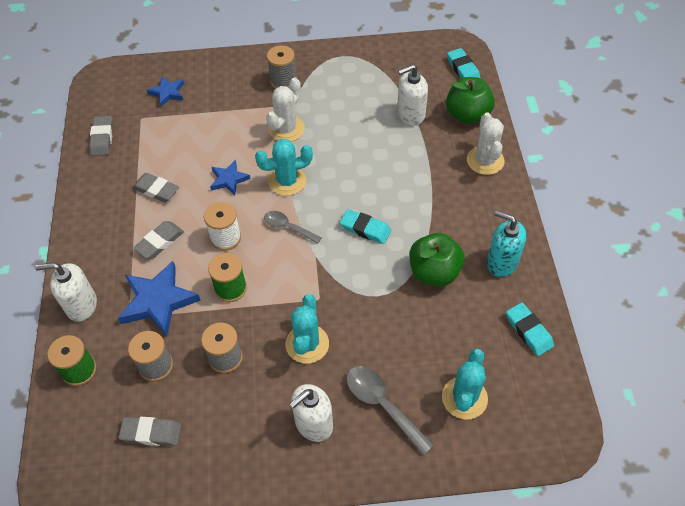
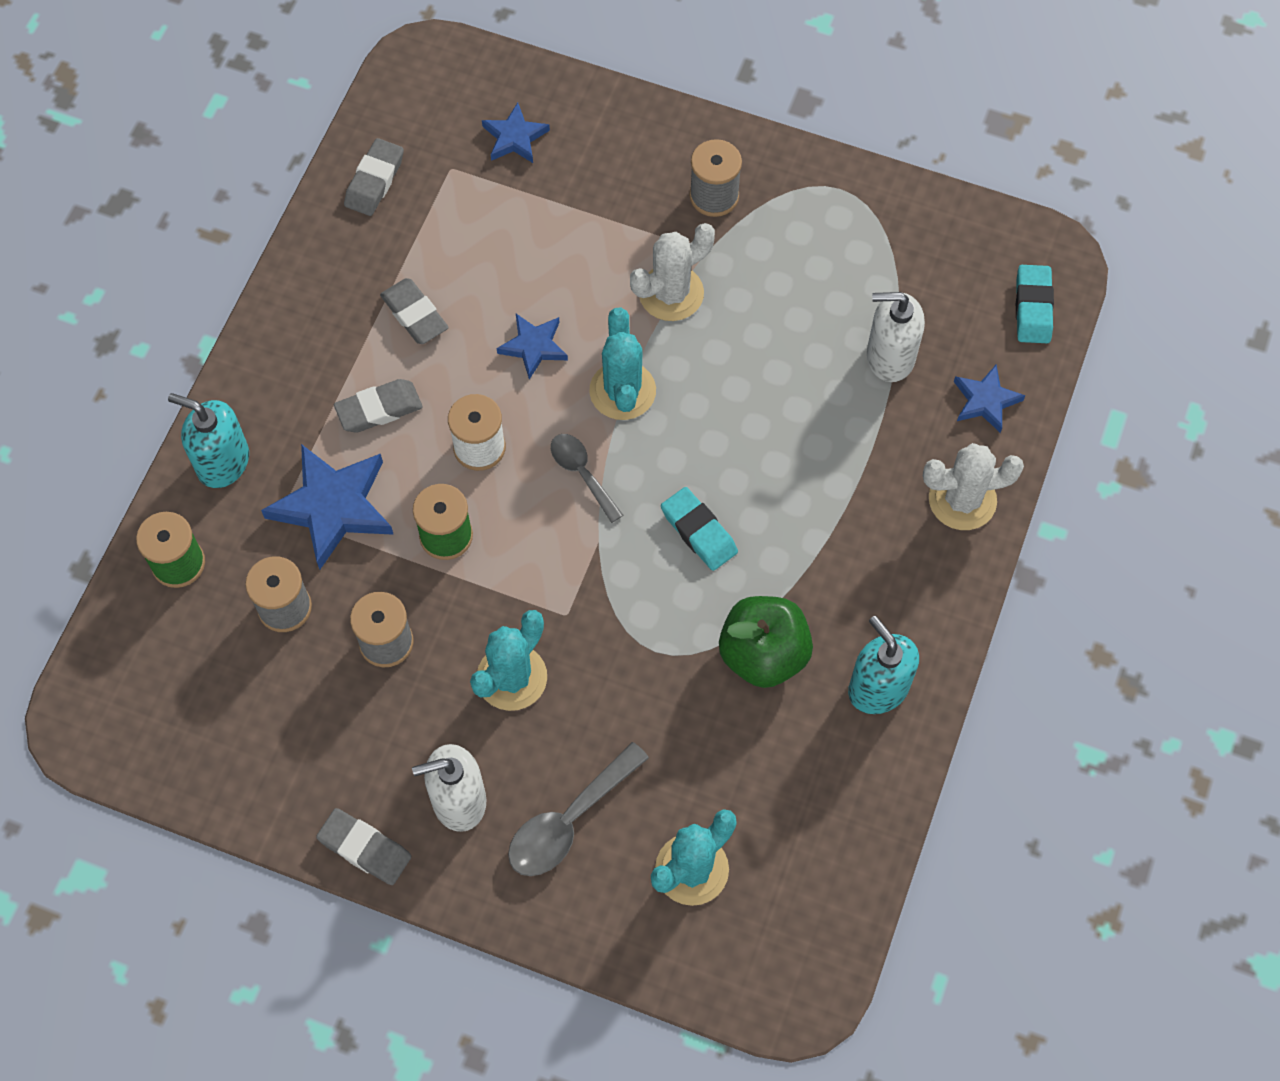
camera: 25 degrees right, 10 degrees up
white soap dispenser [35,262,97,321] -> turquoise soap dispenser [168,393,249,488]
grey eraser [119,417,181,446] -> grey eraser moved to [316,808,411,885]
turquoise cactus [255,139,313,196] -> turquoise cactus turned 75 degrees clockwise [589,308,656,420]
grey spoon [346,366,434,455] -> grey spoon turned 120 degrees counterclockwise [508,742,649,876]
green apple [446,77,495,124] -> blue star [954,365,1026,433]
white cactus [467,112,505,175] -> white cactus turned 60 degrees clockwise [923,443,1024,530]
turquoise eraser [506,302,554,356] -> none

